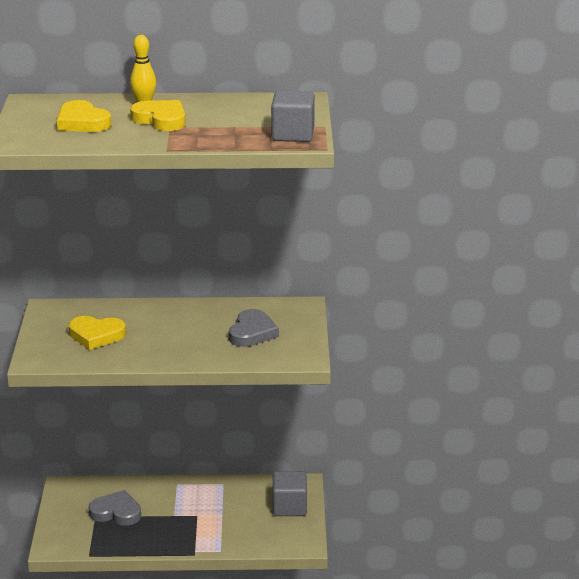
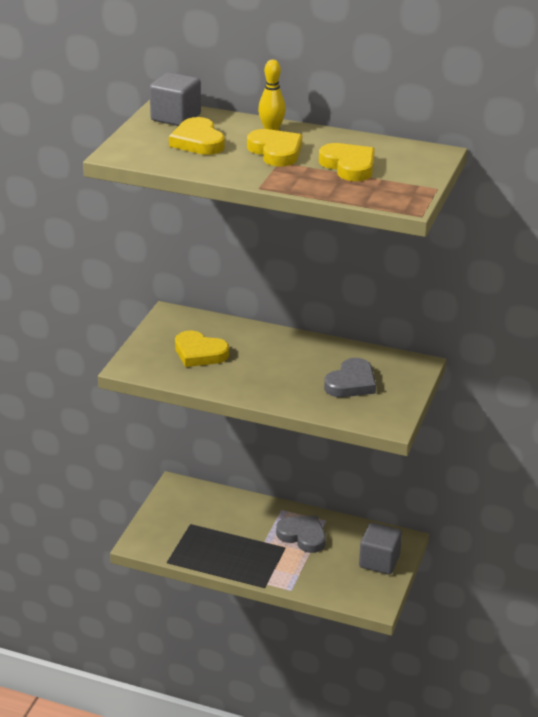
camera: 20 degrees right, 5 degrees up
grey heart [88,490,141,526] -> grey heart moved to [276,515,326,553]
grey cube [271,91,315,142] -> grey cube moved to [149,72,201,126]
none -> yellow heart [319,143,375,181]

